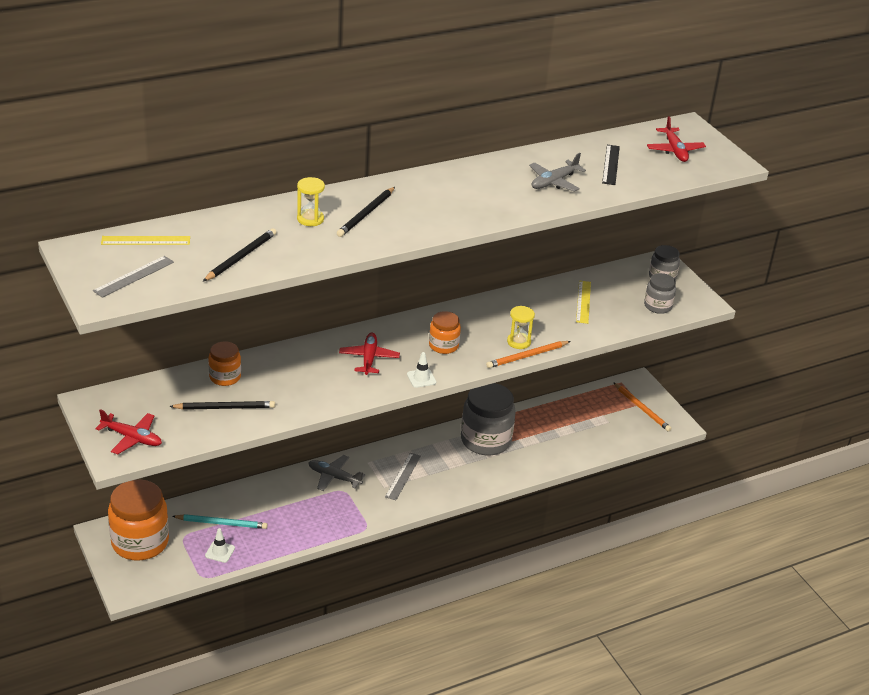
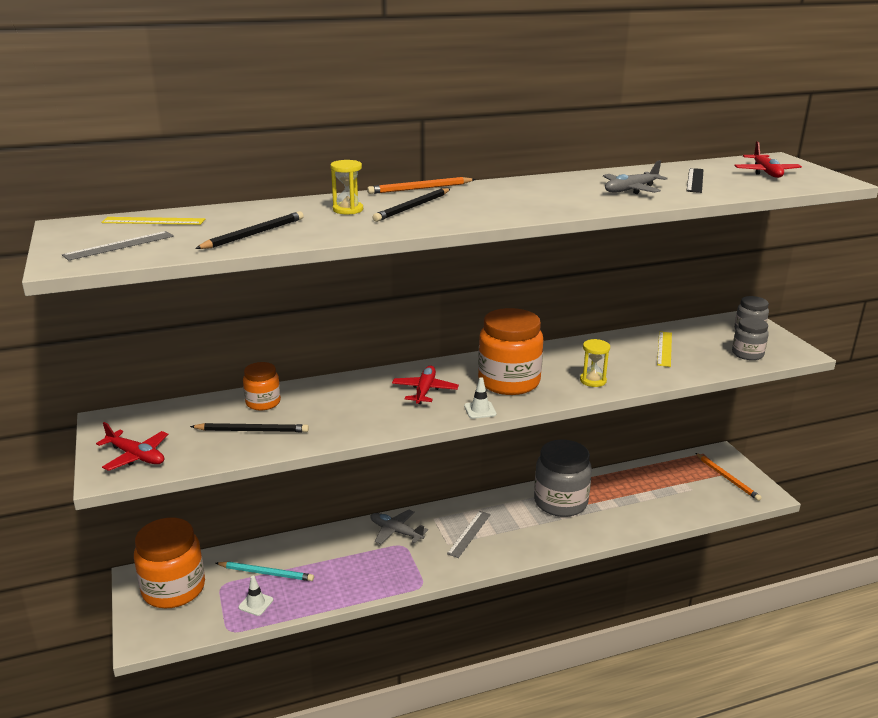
camera: 10 degrees right, 10 degrees down
orange jar [429,311,461,354] -> orange jar [478,308,543,395], size x1.88
orange pencil [486,341,571,368] -> orange pencil moved to [367,177,476,194]

